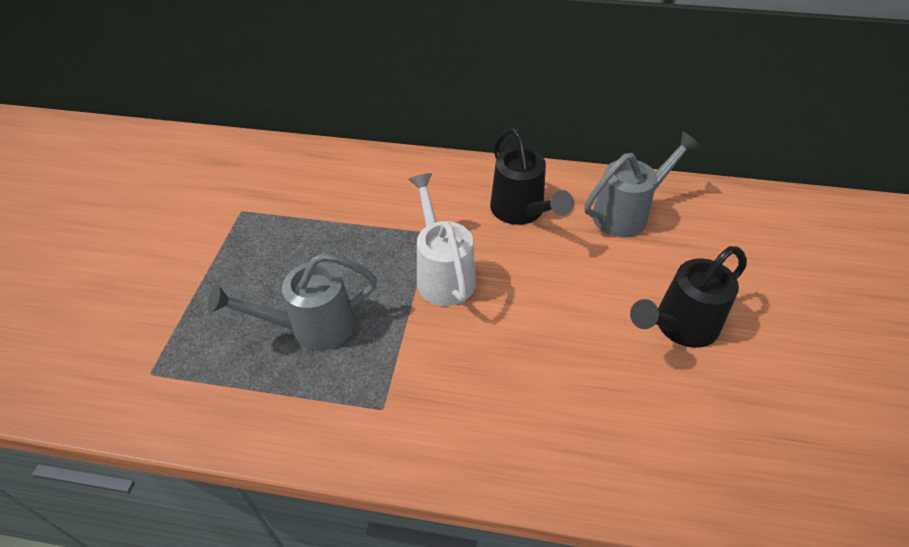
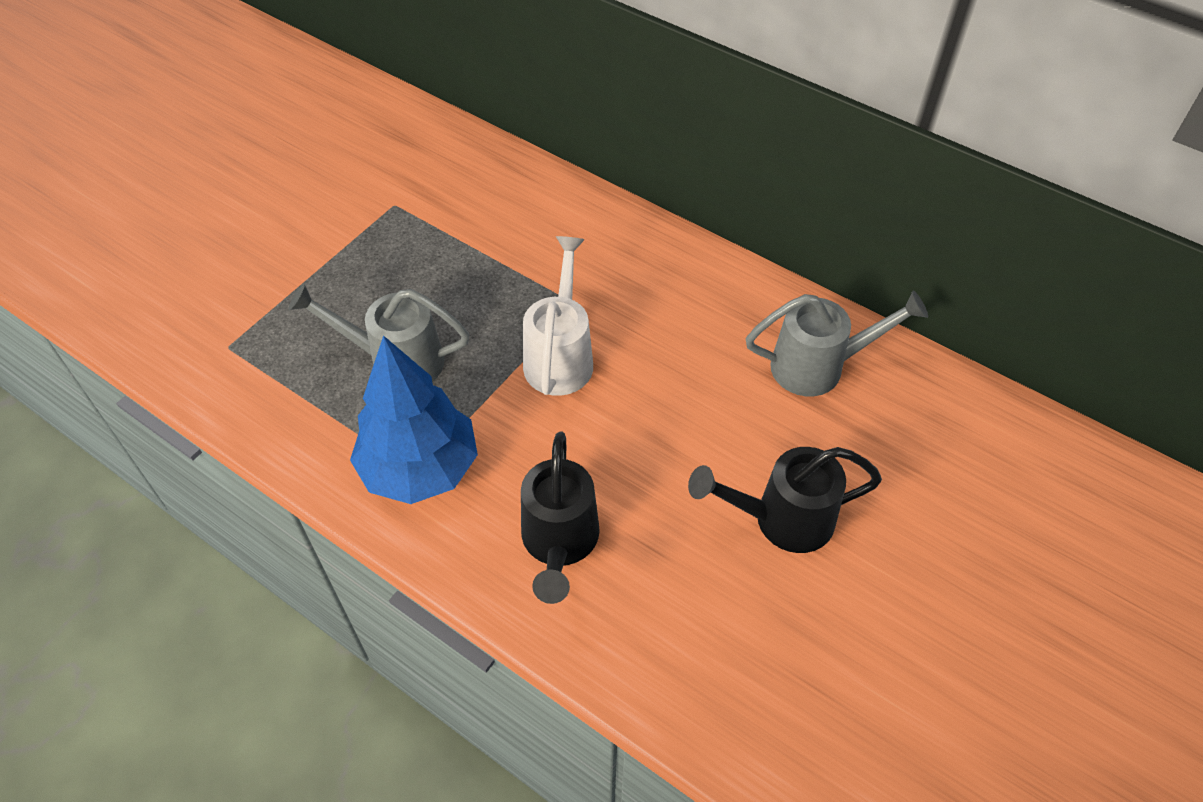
camera: 25 degrees right, 5 degrees up
black watering can [490,128,573,225] -> black watering can moved to [521,431,600,604]
none -> blue tree [350,335,478,504]

